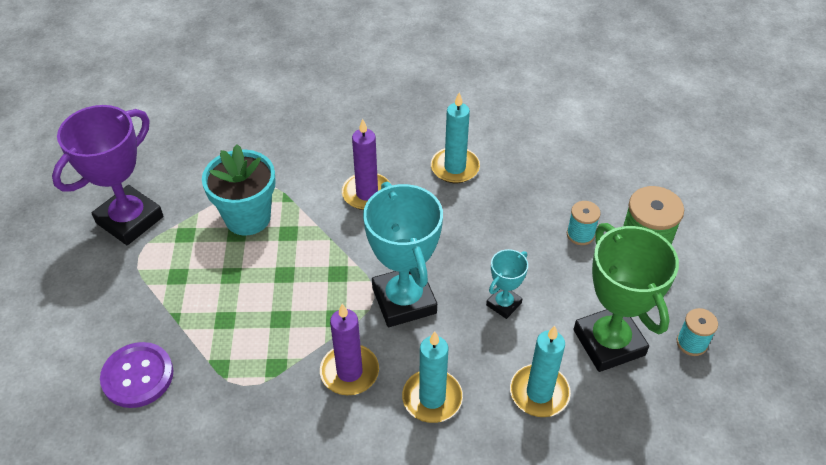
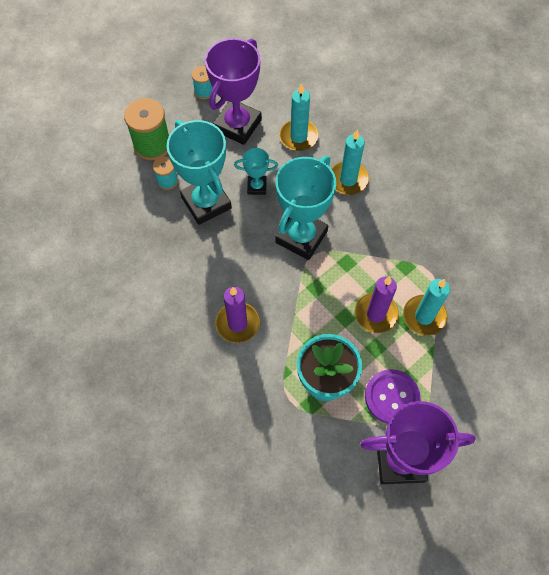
camera: 130 degrees left, 15 degrees up
purple button [100,342,173,408] -> purple button moved to [365,369,421,424]
purple candle [320,304,379,395] -> purple candle moved to [355,276,399,333]
turquoise candle [431,92,480,183] -> turquoise candle moved to [403,279,450,336]
green trophy [573,223,679,372] -> purple trophy [205,38,262,145]
none -> turquoise trophy [167,120,232,225]

